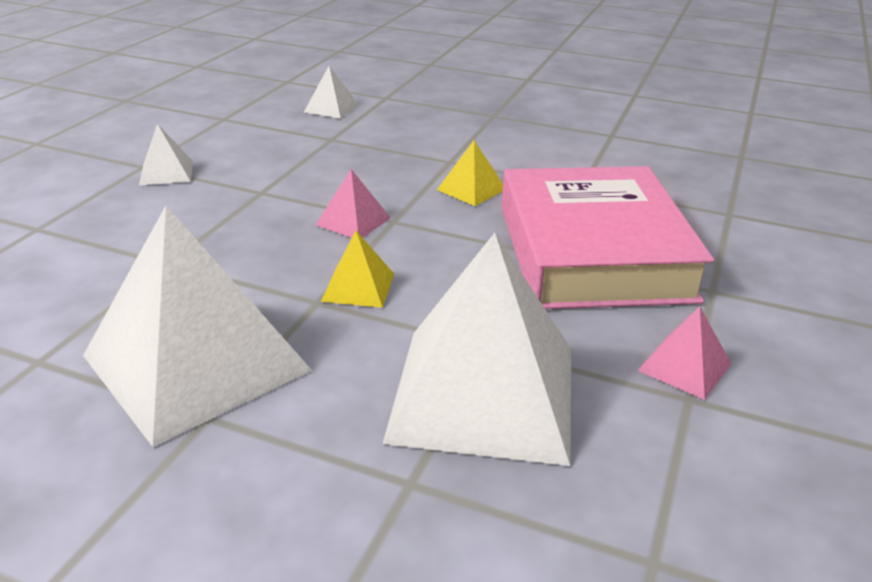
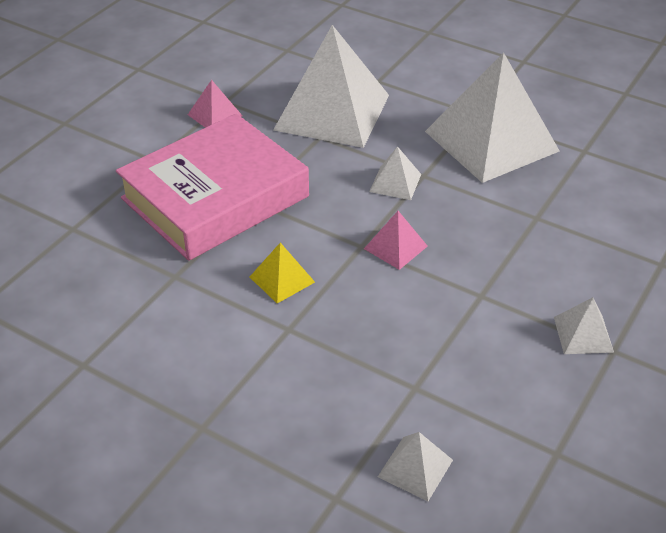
camera: 170 degrees left, 10 degrees up
yellow pyramid [321,231,394,308] -> white pyramid [369,146,421,200]
pink book [501,166,714,309] -> pink book turned 45 degrees clockwise [116,114,309,261]

